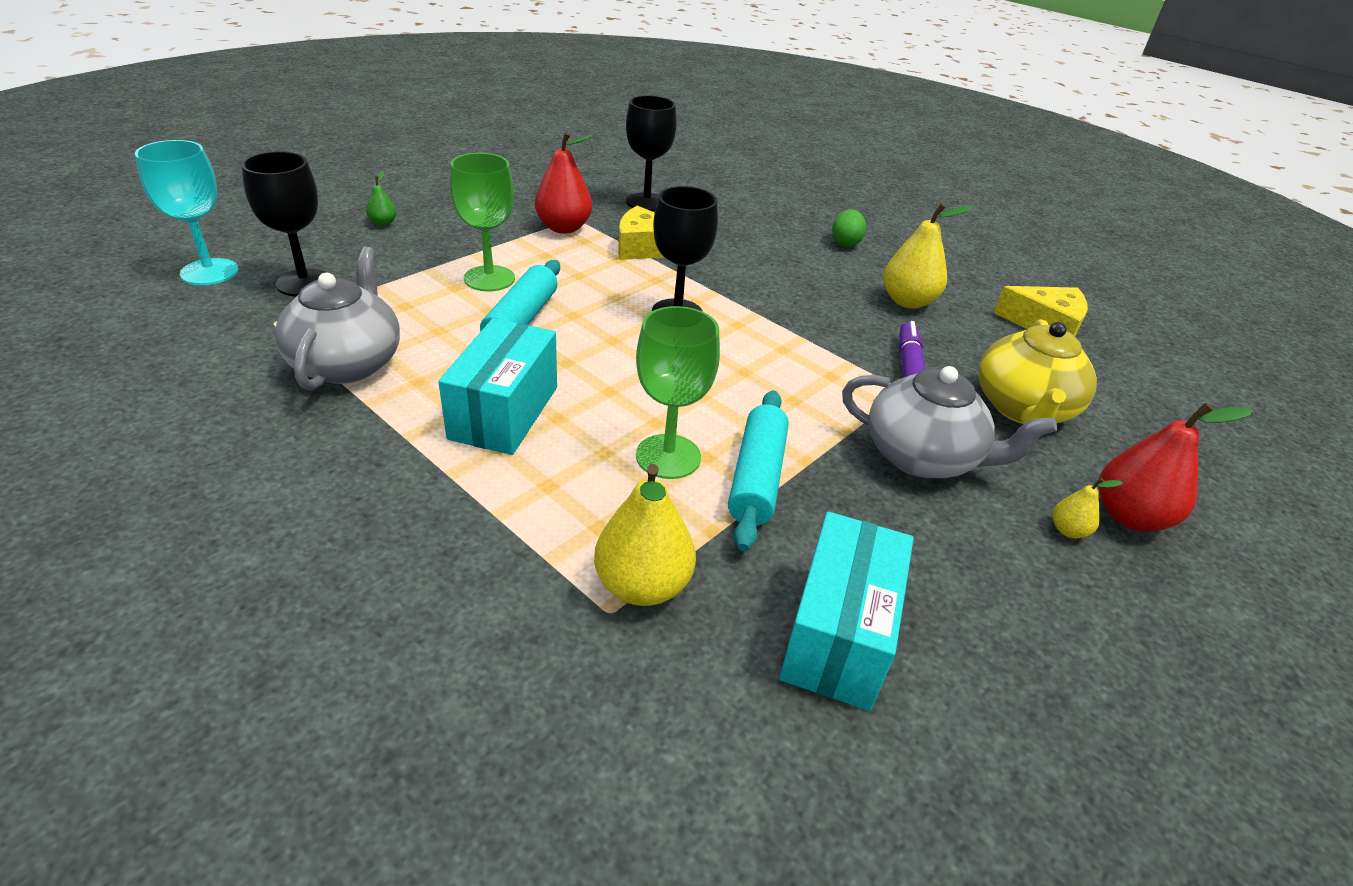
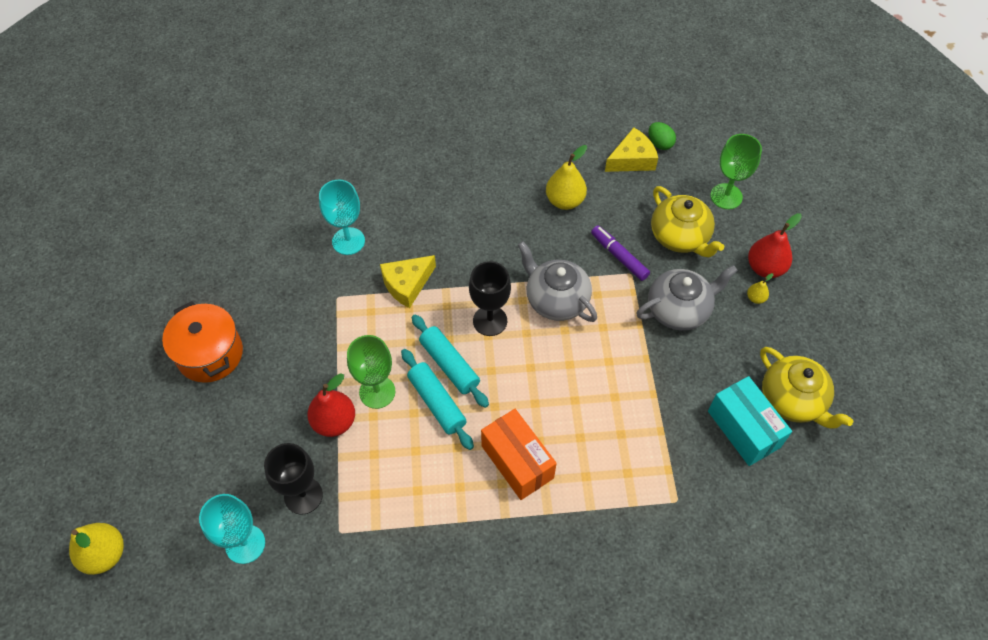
camera: 45 degrees left, 20 degrees up
grey teapot [275,246,400,390] -> grey teapot moved to [518,241,597,322]
green pear [366,171,397,226] -> none
turquoise box [438,318,557,455] -> orange box [481,409,557,500]
red pear [535,132,592,233] -> red pear moved to [307,373,355,437]
yellow pear [594,464,696,606] -> yellow pear moved to [69,523,124,575]
black goblet [626,95,677,211] -> turquoise goblet [319,180,365,255]
green goblet [636,306,720,479] -> green goblet moved to [710,134,762,209]
turquoise rolling pin [728,390,789,551] -> turquoise rolling pin moved to [412,315,489,408]
green egg [832,209,866,247] -> green egg moved to [649,122,676,150]
none -> orange pot [162,301,243,383]
none -> yellow teapot [760,347,853,429]

